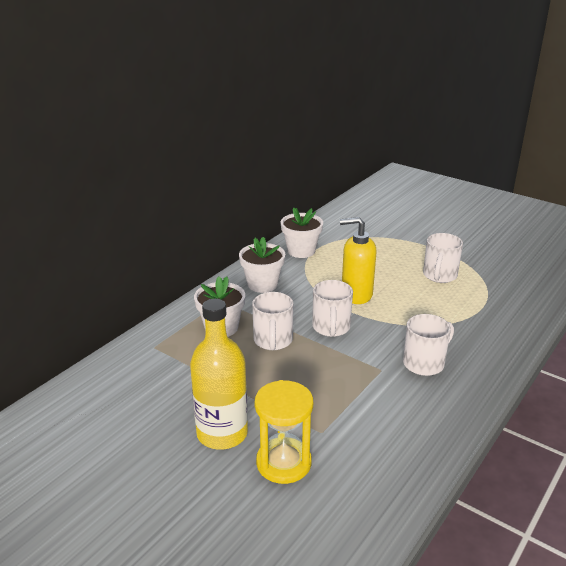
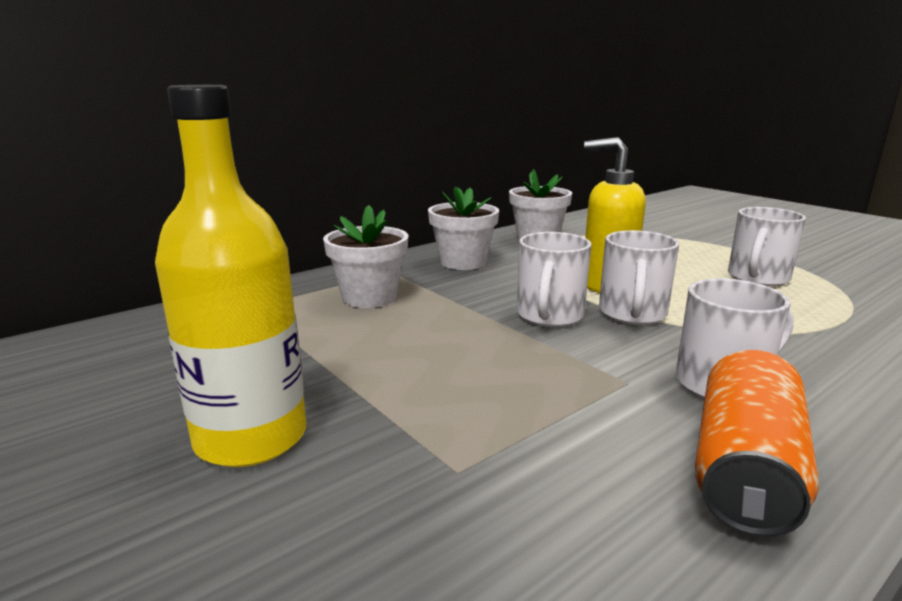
camera: 15 degrees right, 10 degrees down
white mug [252,292,294,350] -> white mug moved to [599,230,679,325]
yellow hourglass [254,380,313,484] -> none
none -> orange can [695,350,819,537]

